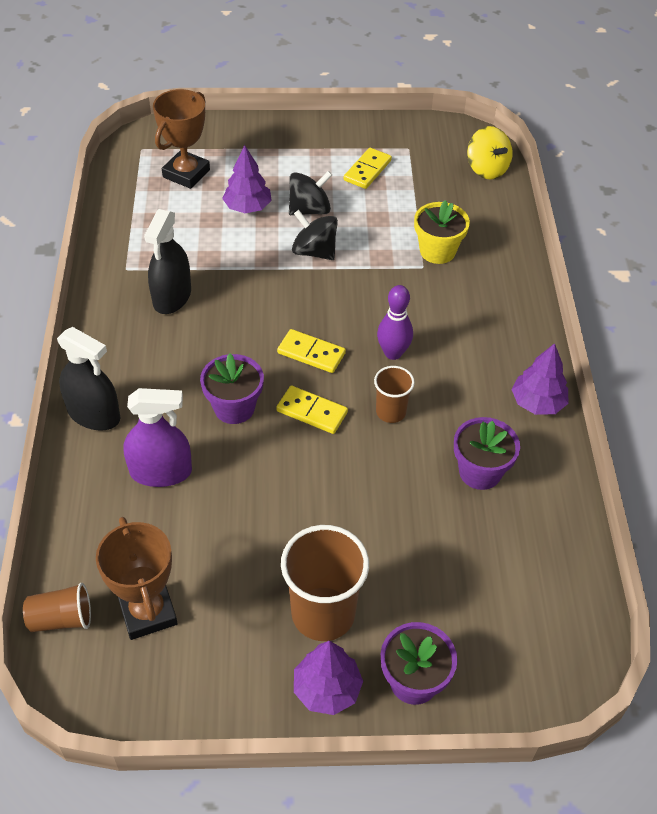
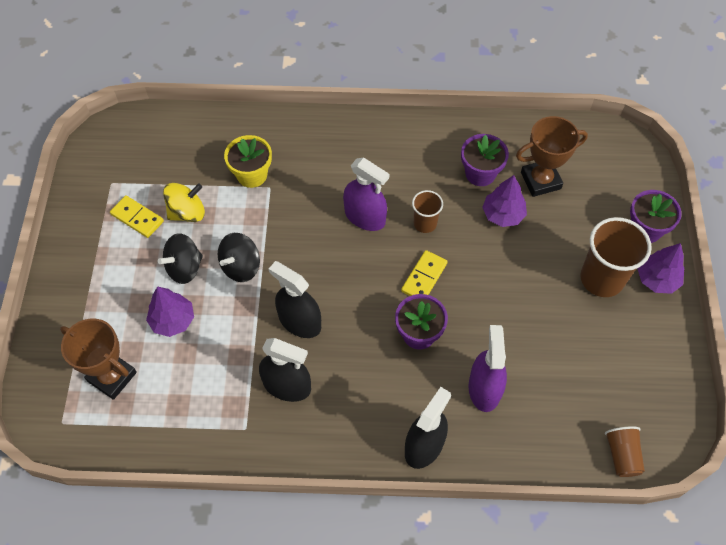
camera: 85 degrees left, 10 degrees up
brown trophy [96,517,177,640] -> brown trophy moved to [516,116,588,197]
yellow domino [277,329,346,373] -> none
black spinning top [289,171,332,215] -> black spinning top turned 105 degrees counterclockwise [158,233,203,284]
purple bowling pin [377,285,413,360] -> purple spray bottle [343,157,389,231]
yellow spinning top [467,126,513,179] -> yellow spinning top moved to [163,183,205,222]
purple tree [511,343,568,415] -> purple tree moved to [482,175,527,227]
none -> black spray bottle [269,261,321,338]

